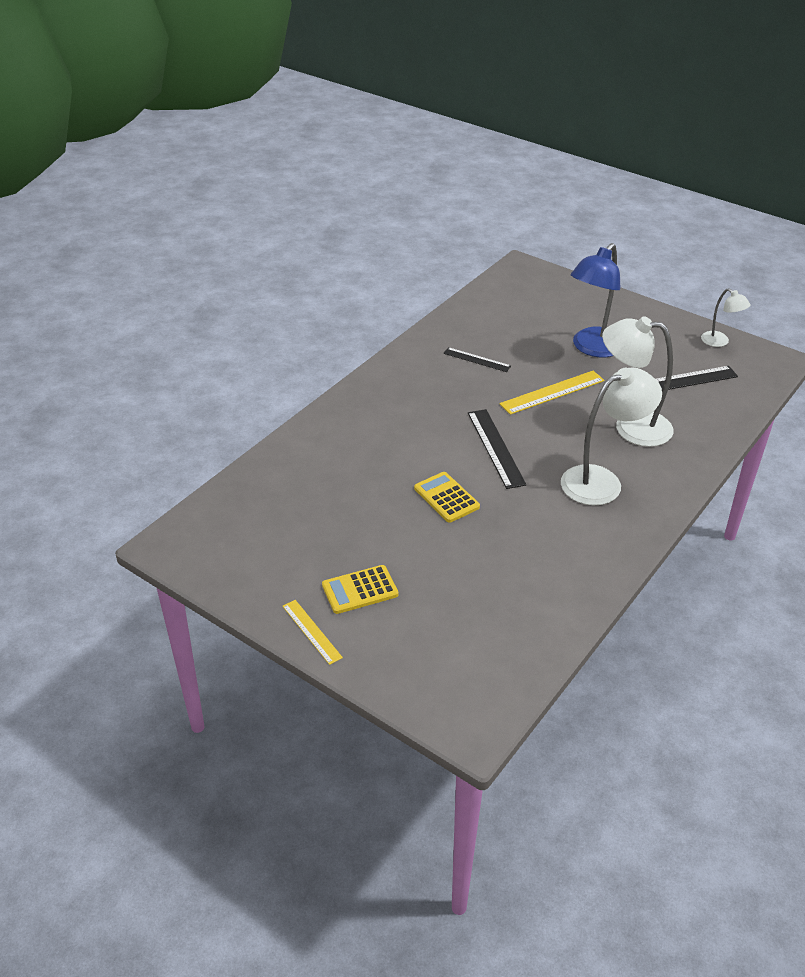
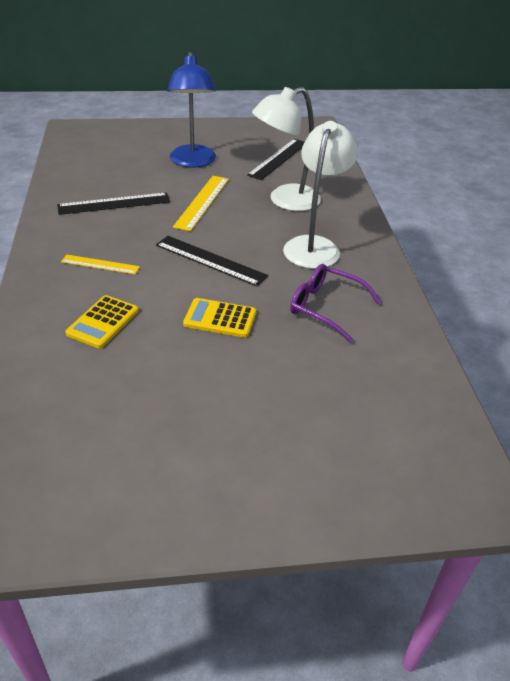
camera: 45 degrees left, 0 degrees up
yellow ruler [282,600,343,665] -> yellow ruler moved to [61,255,140,274]
yellow calculator [322,565,398,614] -> yellow calculator moved to [65,295,139,349]
black ruler [443,347,511,372] -> black ruler [57,192,170,215], size x1.59
white lamp [701,288,751,347] -> none
none -> purple glasses [290,264,381,343]

